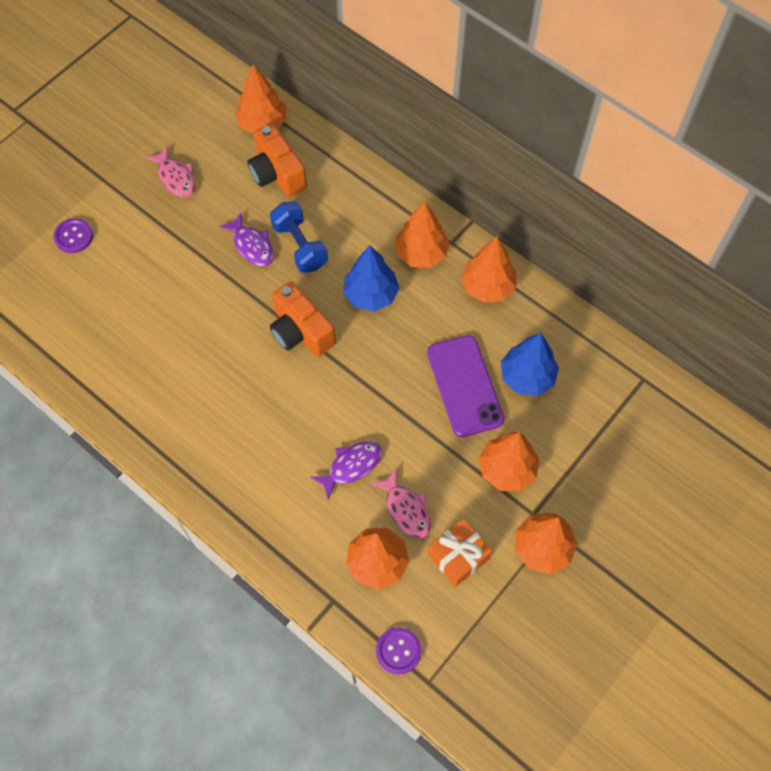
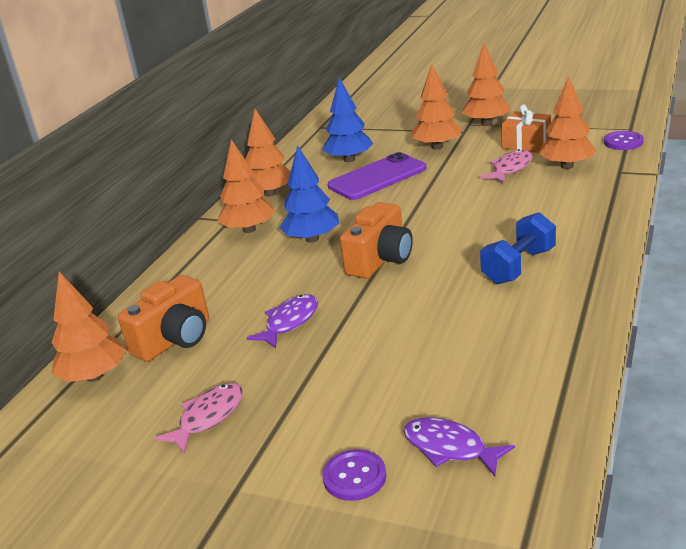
camera: 105 degrees left, 35 degrees down
blue dumbbell [270,202,328,273] -> blue dumbbell moved to [480,212,556,284]
purple fish [310,441,382,500] -> purple fish moved to [403,417,515,476]

